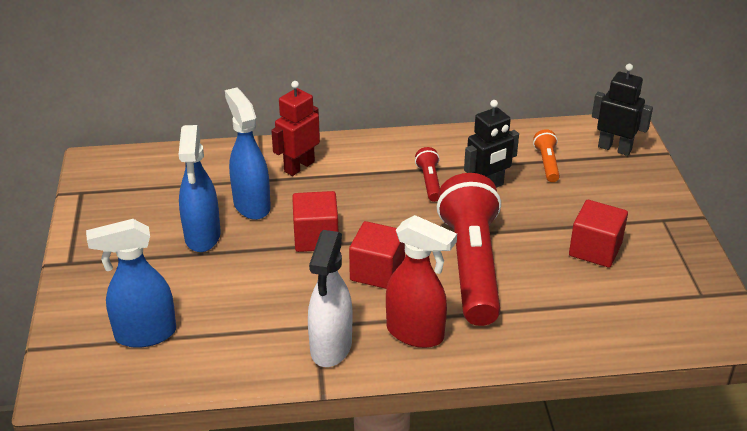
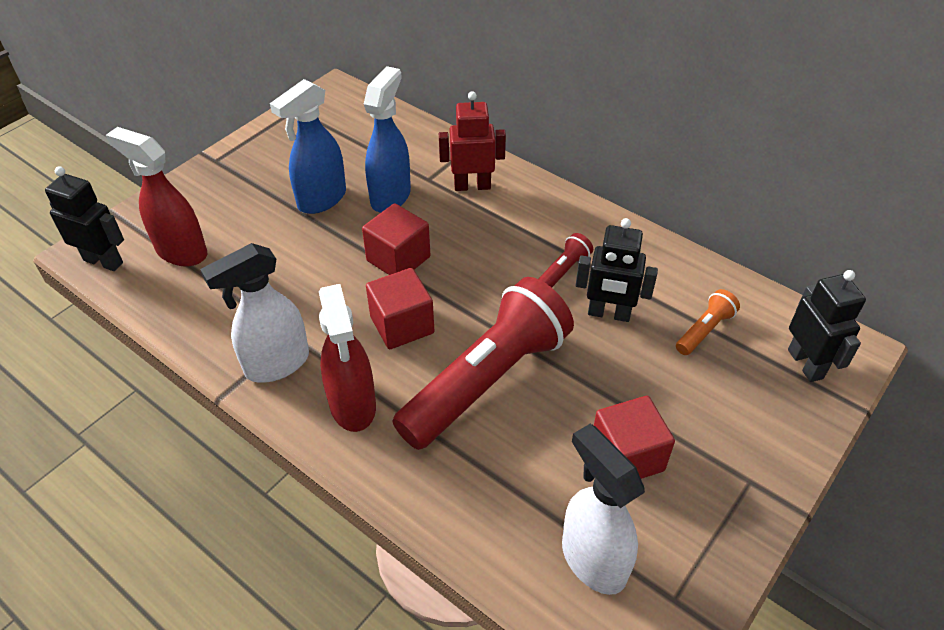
camera: 45 degrees right, 10 degrees up
blue spray bottle [86,219,176,348] -> red spray bottle [106,127,207,267]
none -> black robot [45,166,124,271]
none -> white spray bottle [562,424,645,595]

